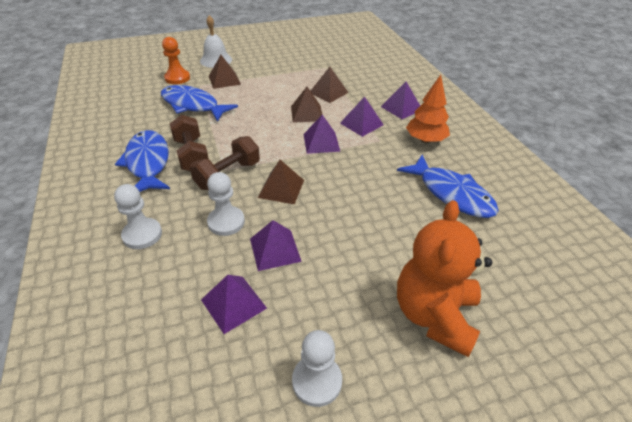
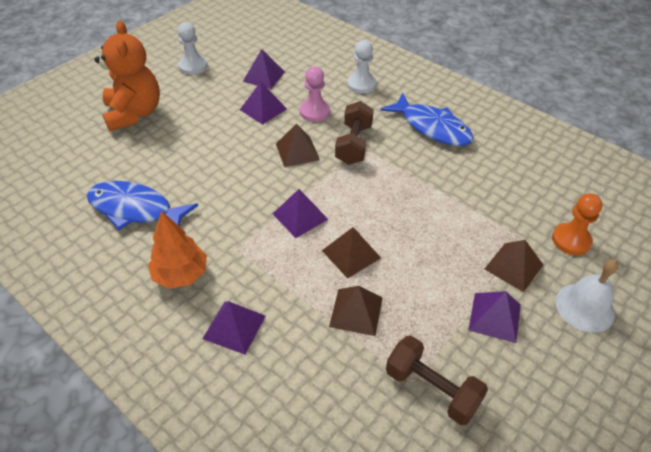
camera: 150 degrees right, 5 degrees up
blue fish [161,85,238,122] -> none
brown dumbbell [170,115,209,171] -> brown dumbbell moved to [386,336,488,425]
white pawn [207,172,245,236] -> pink pawn [300,66,330,122]
purple pyramid [340,96,383,137] -> purple pyramid moved to [468,291,521,343]

